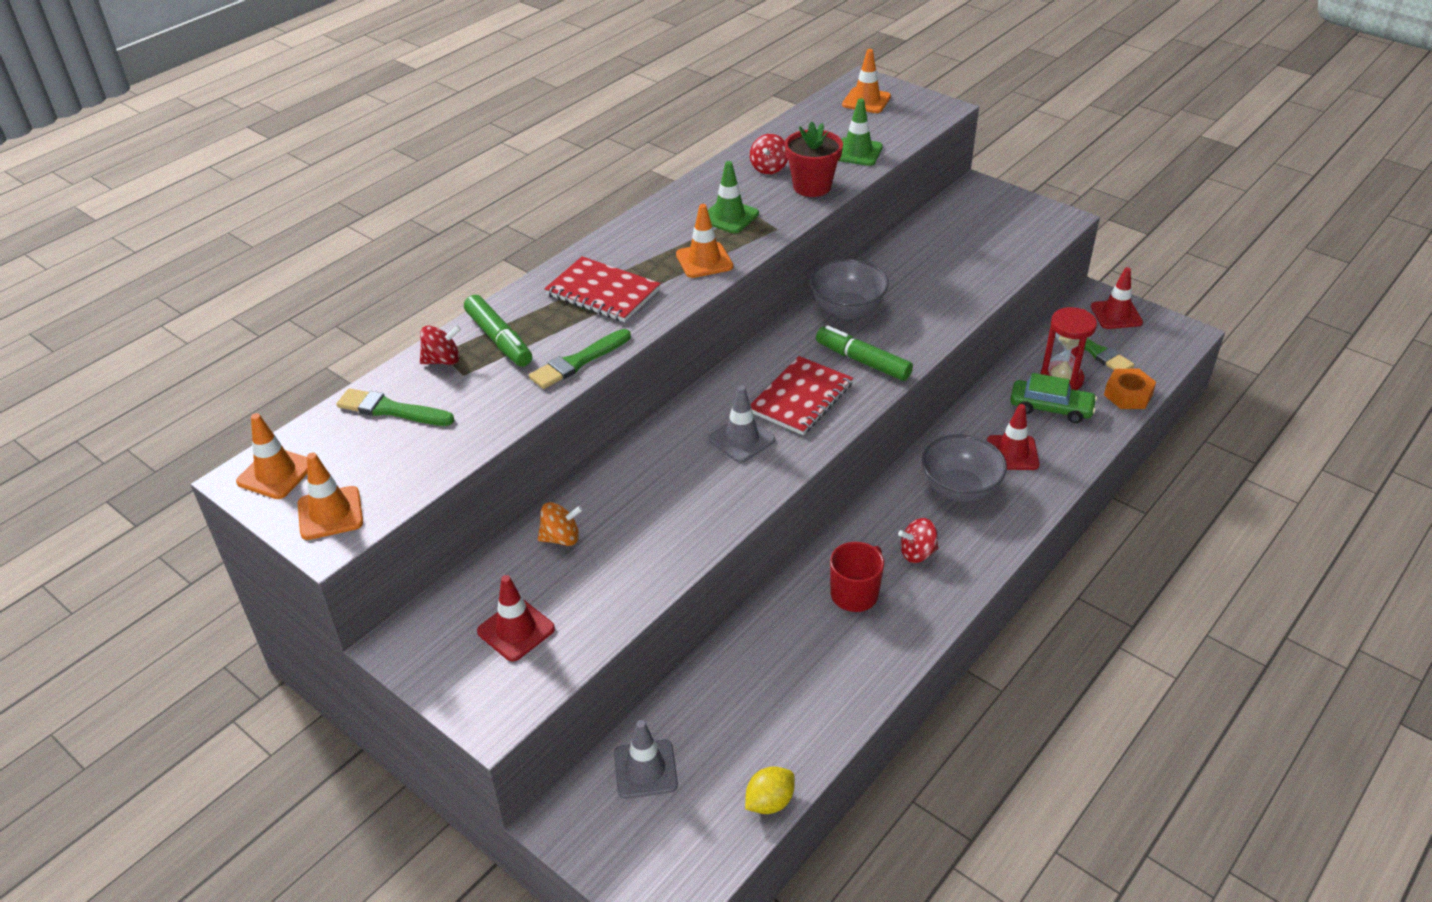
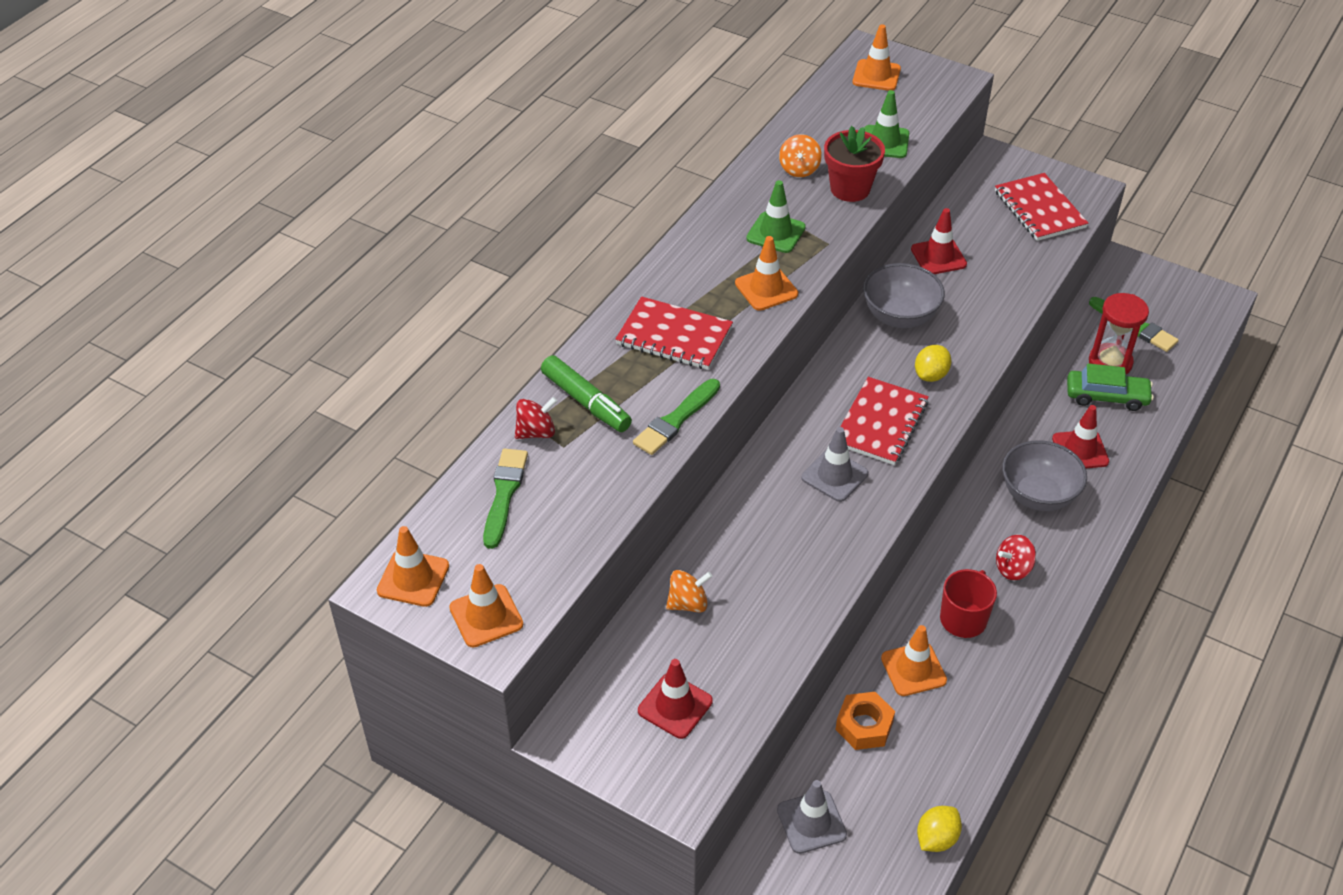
camera: 10 degrees left, 5 degrees up
green brush [336,388,455,426] -> green brush turned 90 degrees clockwise [483,448,528,549]
red spinning top [750,134,788,174] -> orange spinning top [779,134,822,177]
green marker [816,325,913,381] -> yellow lemon [915,345,951,382]
red traffic cone [1091,267,1143,329] -> red traffic cone moved to [911,208,967,274]
orange nut [1104,369,1156,409] -> orange nut moved to [835,692,895,750]
none -> orange traffic cone [881,625,947,696]
none -> red notebook [995,173,1088,241]

